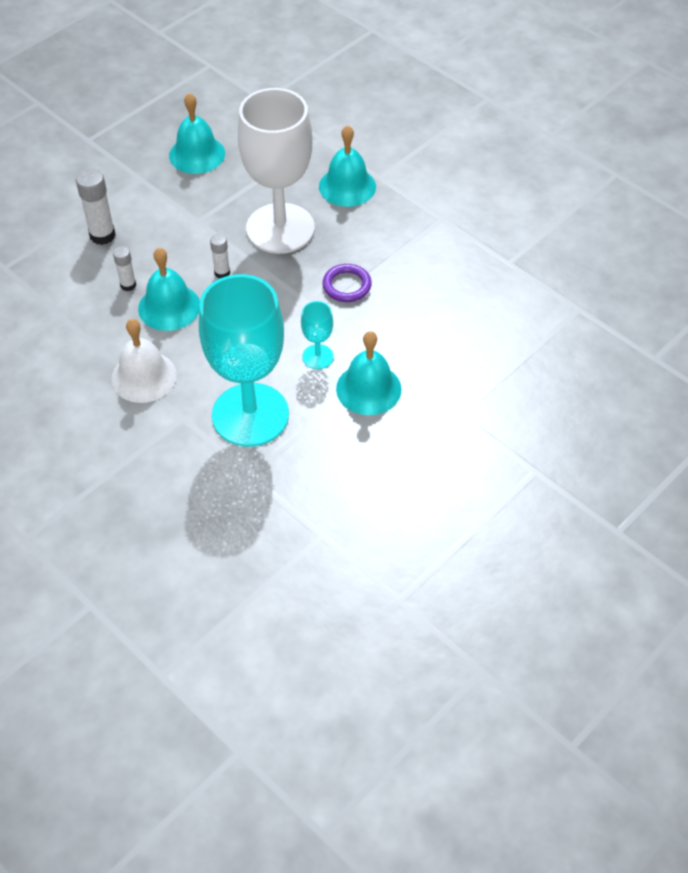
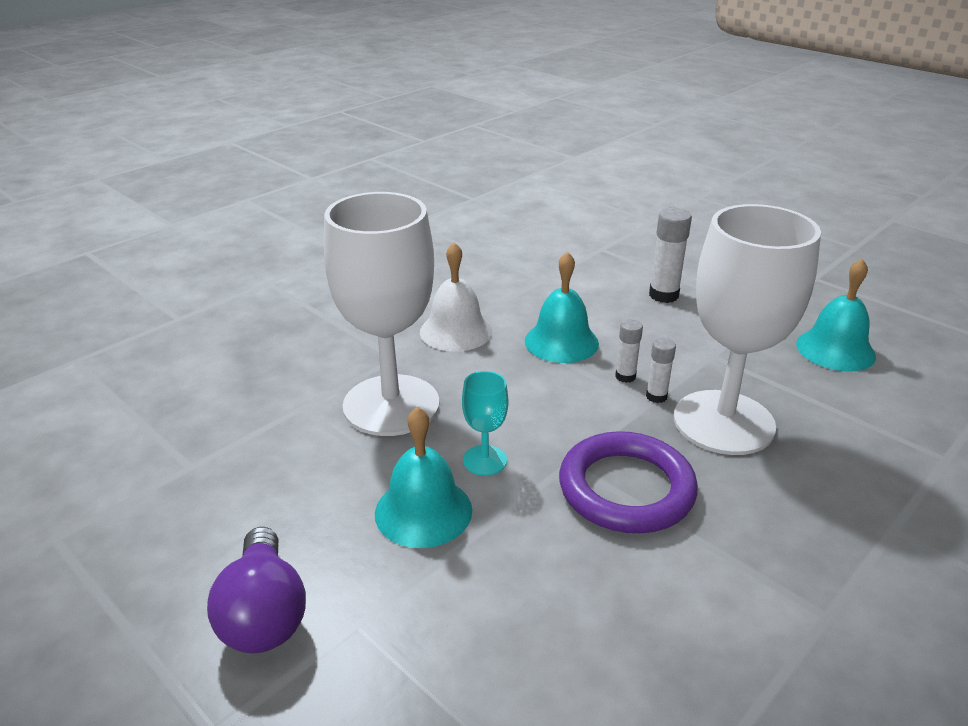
camera: 90 degrees right, 20 degrees down
white glue stick [113,246,136,291] -> white glue stick moved to [646,338,676,403]
turquoise goblet [199,274,289,447] -> white goblet [324,192,440,436]
turquoise bell [319,125,376,207] -> none
purple ring [323,264,372,302] -> purple ring [559,431,698,533], size x1.80
none -> purple light bulb [207,527,306,653]

